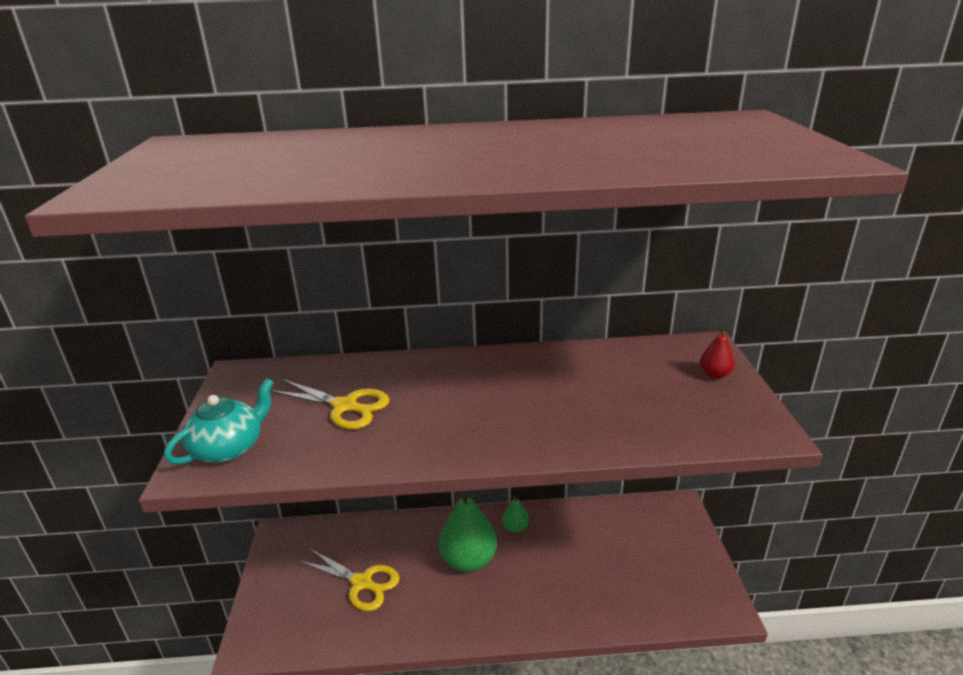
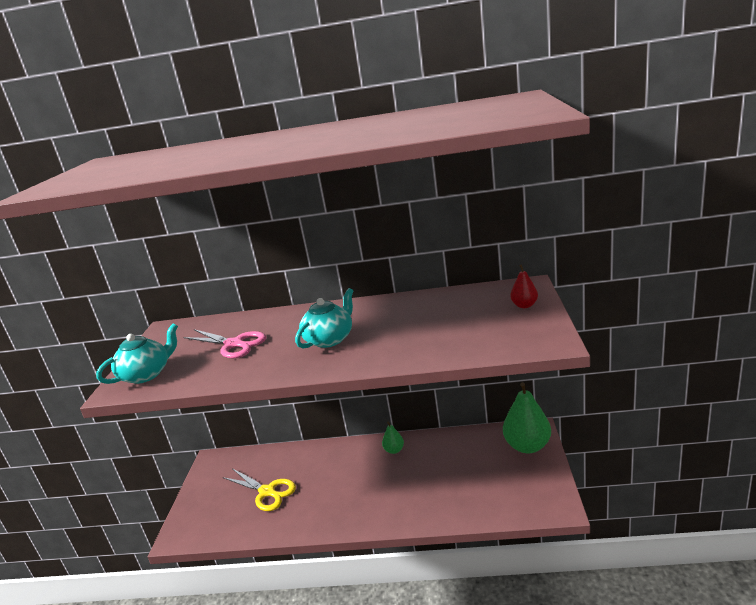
camera: 10 degrees right, 5 degrees down
yellow scissors [270,379,390,429] -> pink scissors [183,329,266,358]
green pear [439,491,497,572] -> green pear moved to [503,382,551,454]
none -> turquoise teapot [295,288,353,348]

